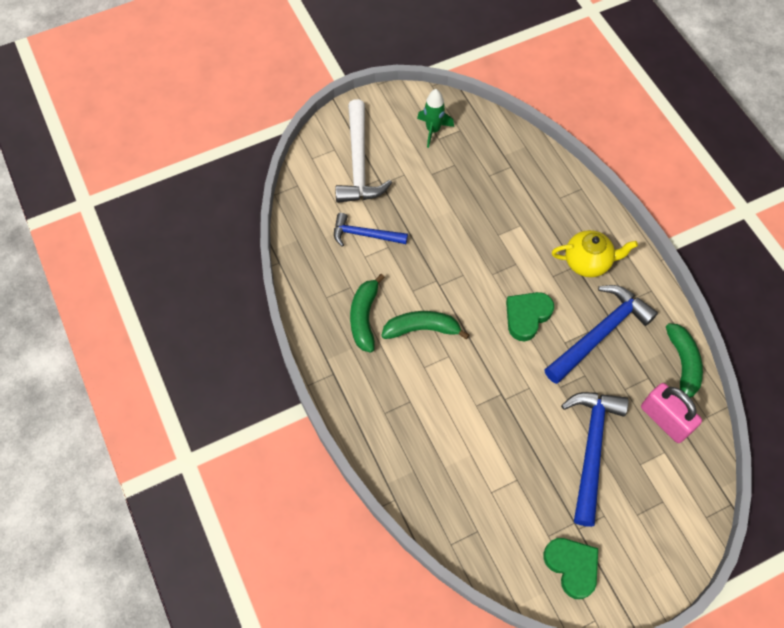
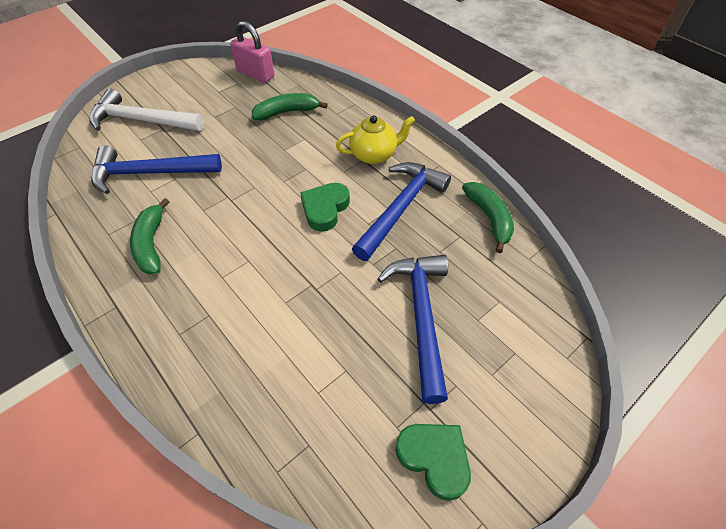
camera: 15 degrees left, 10 degrees down
blue hammer [334,213,408,247] -> blue hammer [91,145,222,194], size x1.64
white hammer [335,99,392,203] -> white hammer turned 120 degrees clockwise [89,88,204,131]
green banana [381,311,469,339] -> green banana moved to [252,93,328,121]
green rocket [417,89,454,148] -> none
pink padlock [641,383,702,443] -> pink padlock moved to [230,21,275,83]

